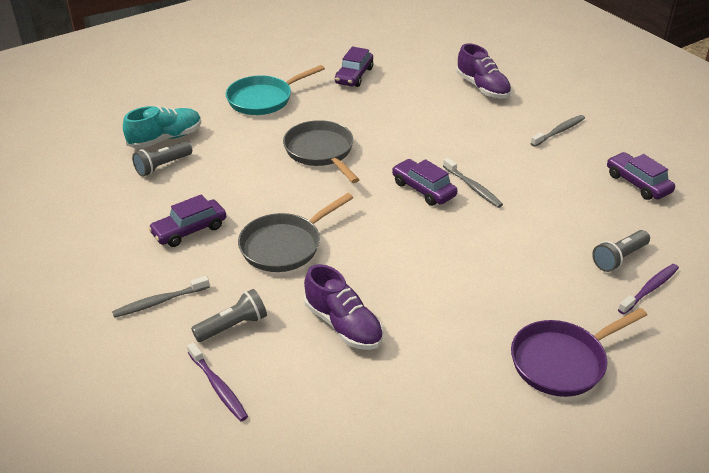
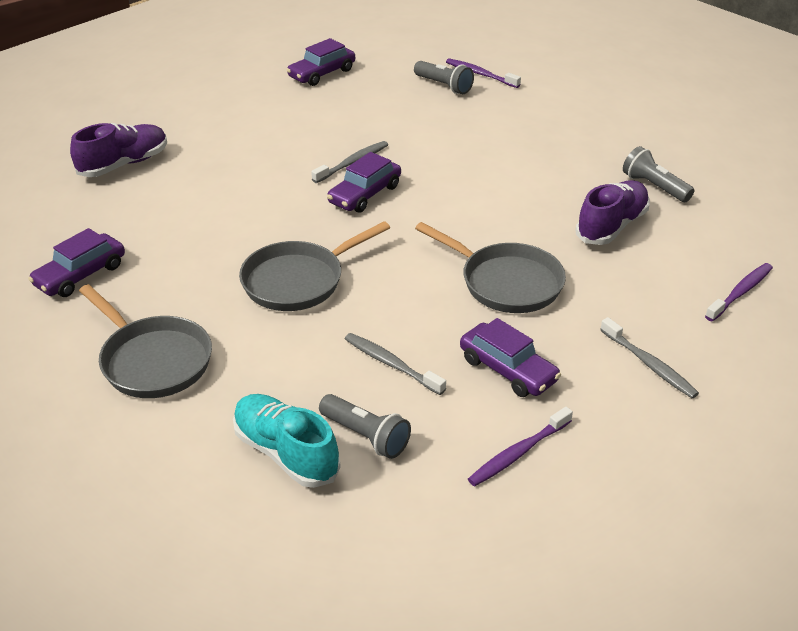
camera: 100 degrees left, 0 degrees up
grey flashlight [191,289,267,342] -> grey flashlight moved to [623,146,694,202]
turquoise pan [226,65,325,115] -> grey pan [79,284,212,398]
purple car [335,46,373,87] -> purple car turned 120 degrees clockwise [28,228,125,297]
purple pan [511,308,647,397] -> none
grey toothbrush [530,115,585,147] -> grey toothbrush moved to [345,333,446,395]
none -> purple toothbrush [468,407,573,486]

